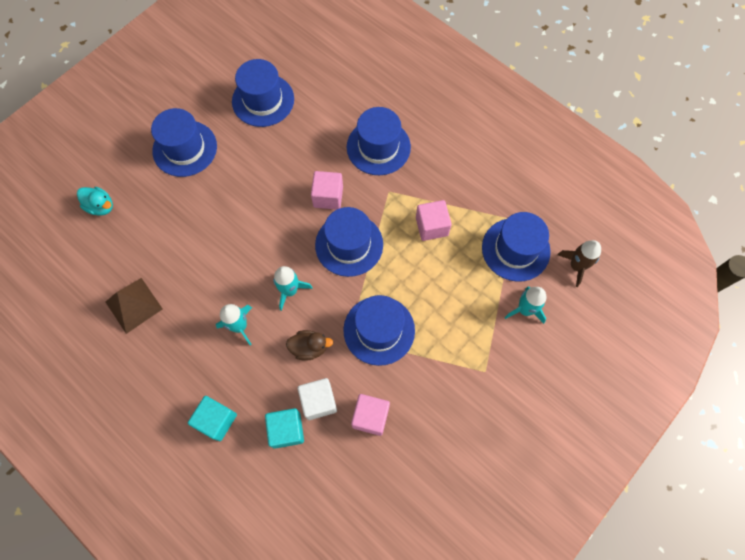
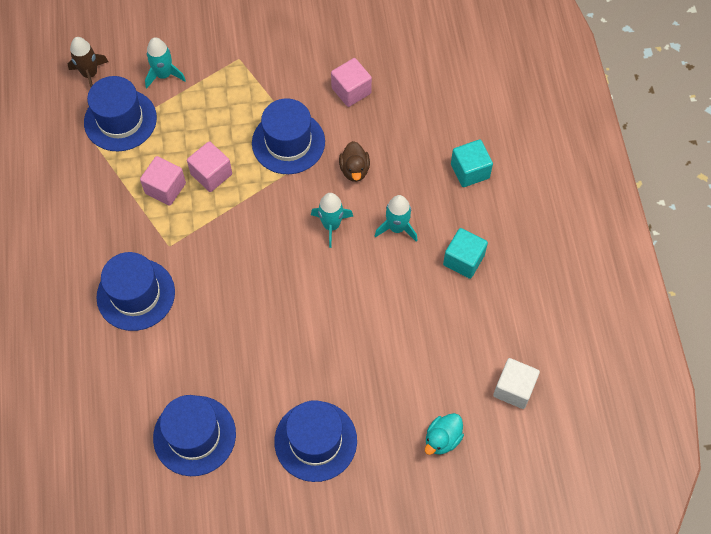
camera: 140 degrees left, 5 degrees down
turquoise duck [77,187,113,216] -> turquoise duck turned 120 degrees counterclockwise [425,413,464,455]
brown pyramid [106,278,163,334] -> none
turquoise cube [265,408,304,449] -> turquoise cube moved to [443,228,488,279]
brown duck [286,330,333,361] -> brown duck turned 135 degrees counterclockwise [339,141,370,182]
white cube [297,378,337,420] -> white cube moved to [493,358,540,409]
pink cube [311,171,343,210] -> pink cube moved to [187,141,232,192]
blue hat [315,207,383,277] -> none

